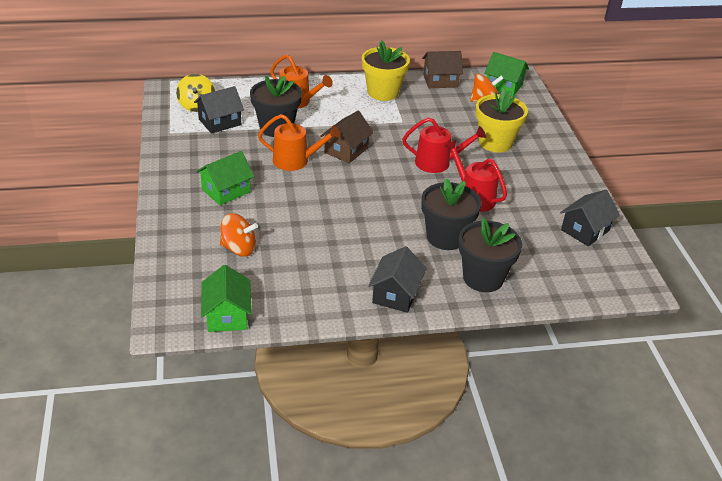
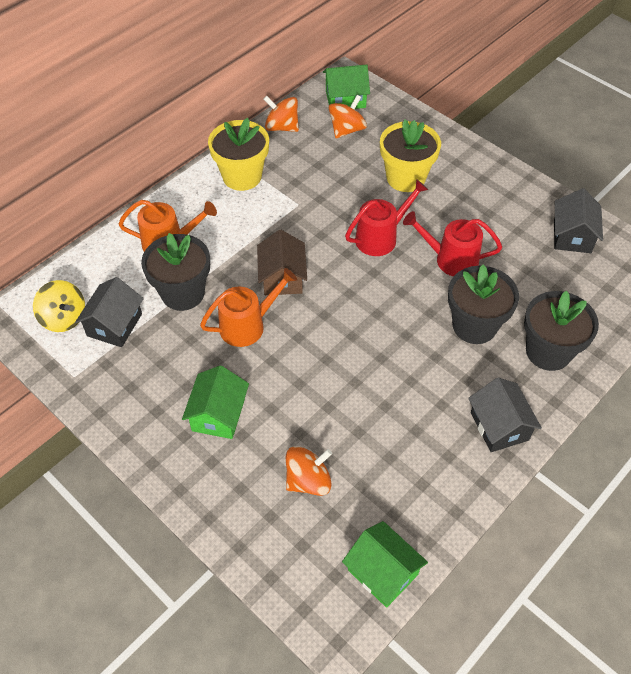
camera: 35 degrees left, 15 degrees up
brown house [422,51,463,88] -> orange spinning top [264,96,299,132]

